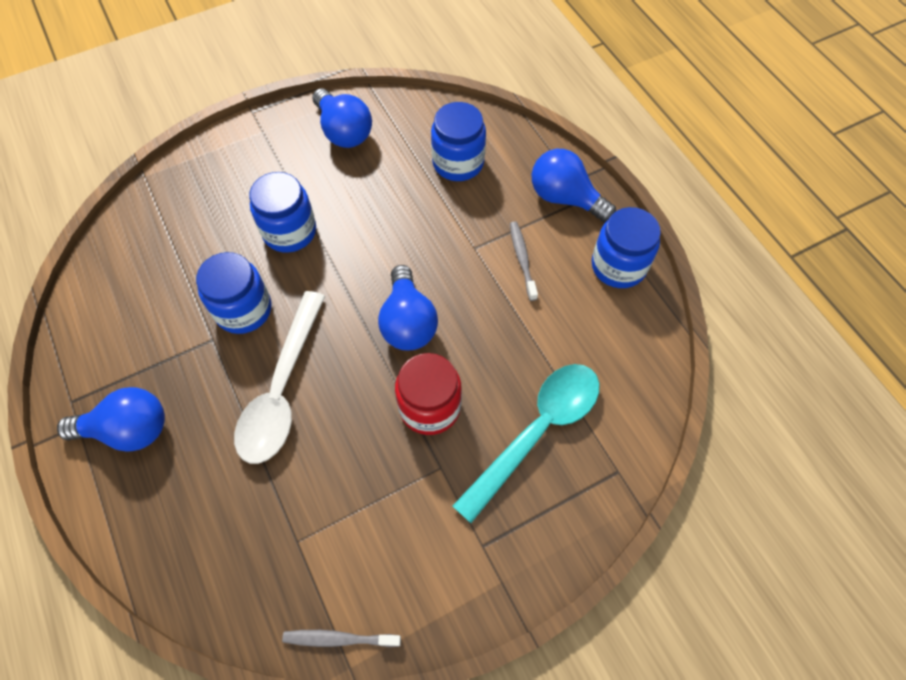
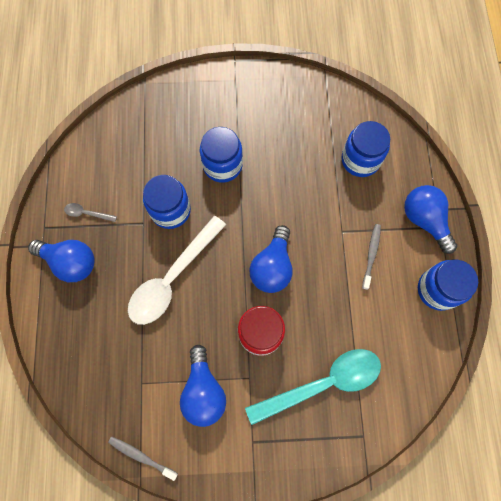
camera: 25 degrees right, 10 degrees up
blue light bulb [312,88,372,148] -> blue light bulb moved to [180,345,226,427]
none -> grey spoon [64,203,117,222]

